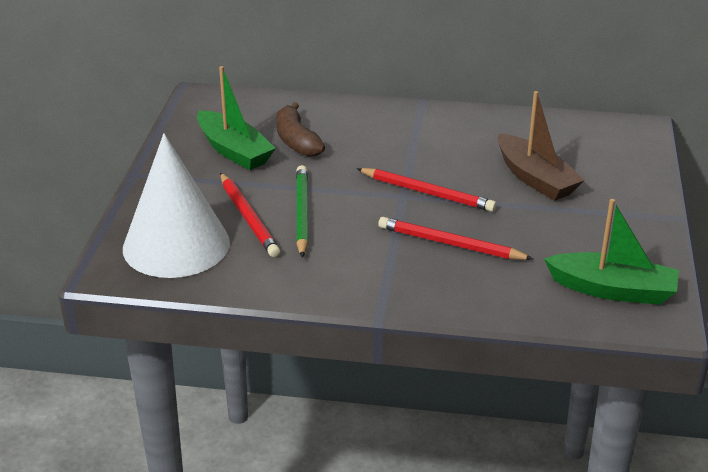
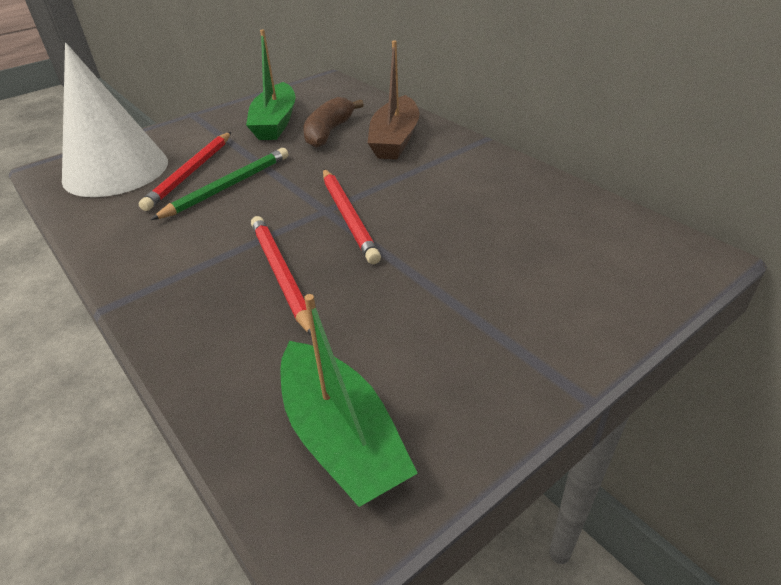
camera: 45 degrees right, 5 degrees up
brown boat [498,91,585,201] -> brown boat moved to [367,40,419,160]

